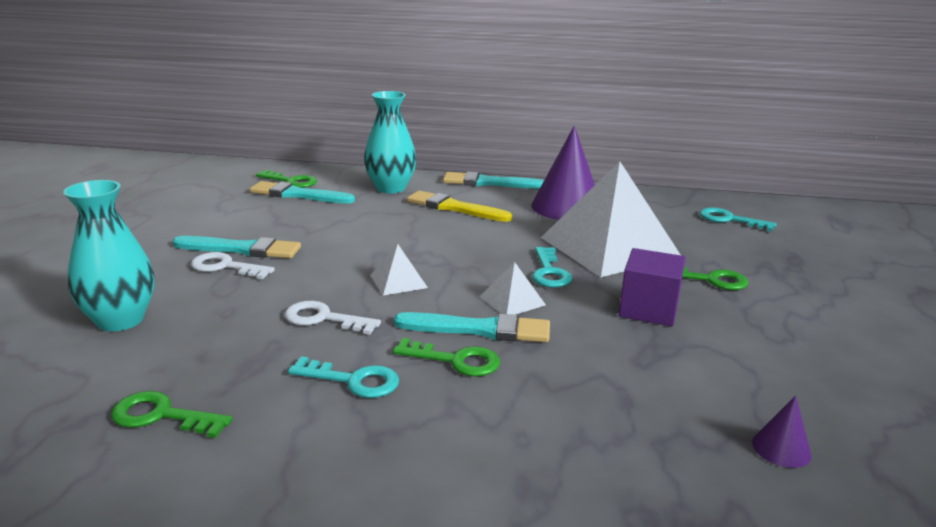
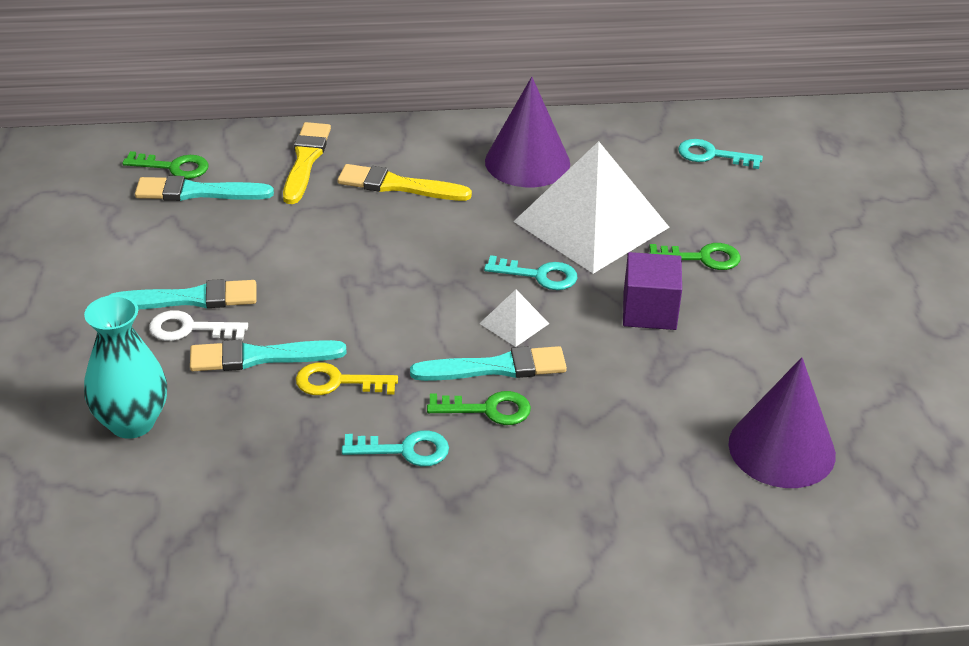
camera: 15 degrees left, 15 degrees up
green key [111,391,232,438] -> none
white key [285,301,381,335] -> yellow key [296,362,398,395]
turquoise vase [364,91,416,193] -> yellow brush [283,122,331,204]
white pyramid [370,244,428,296] -> none
turquoise brush [443,172,544,189] -> turquoise brush moved to [190,339,347,371]
turquoise key [532,247,572,288] -> turquoise key turned 60 degrees counterclockwise [484,255,577,290]
purple cone [752,396,812,468] -> purple cone [729,357,836,488], size x2.30

